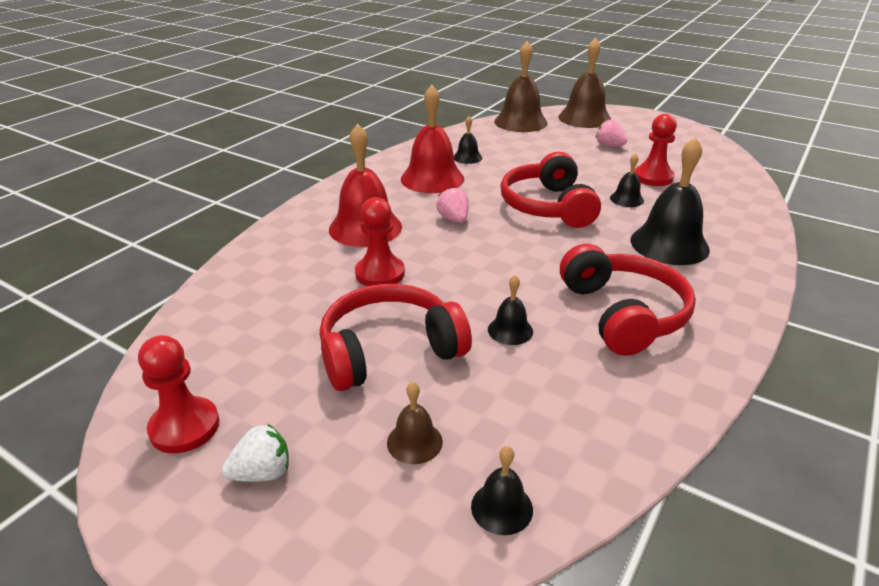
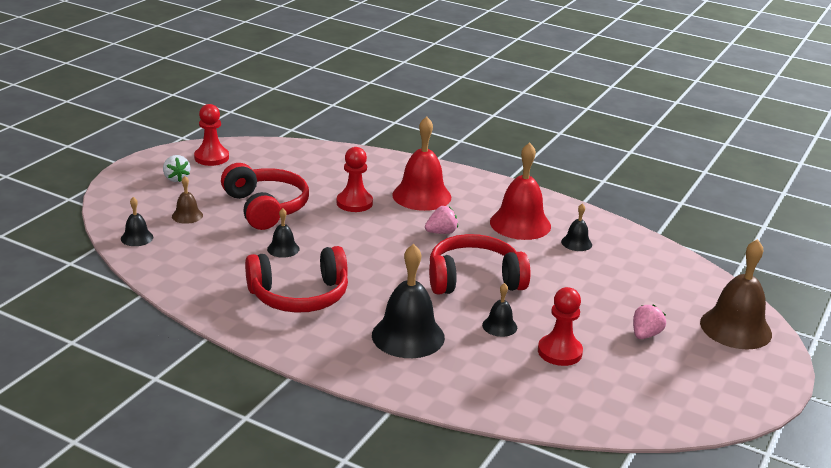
camera: 85 degrees right, 5 degrees down
brown bell [494,41,548,132] -> none

